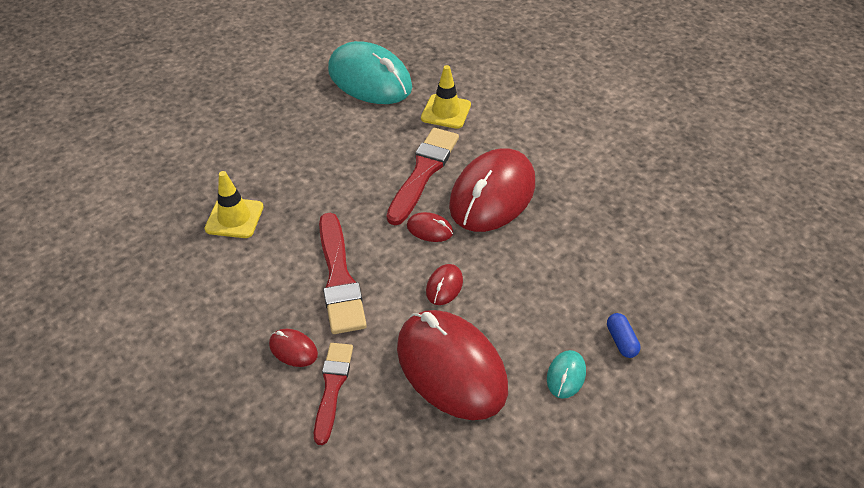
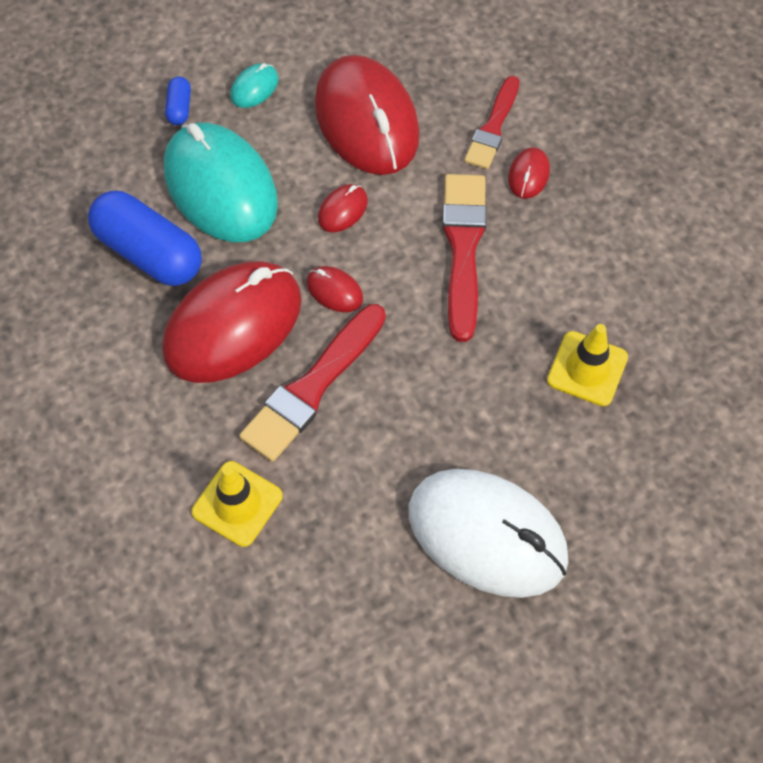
camera: 165 degrees left, 15 degrees up
red mouse [269,329,318,367] -> red mouse turned 60 degrees clockwise [508,147,550,199]
turquoise mouse [328,41,412,104] -> turquoise mouse moved to [164,122,278,242]
none -> blue capsule [88,191,202,286]
none -> white mouse [408,469,569,598]

